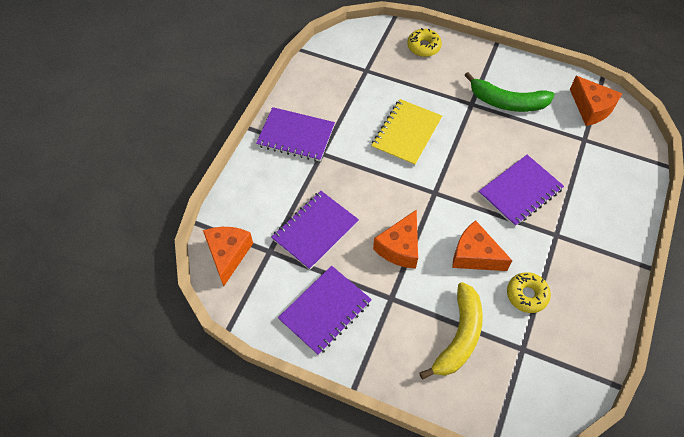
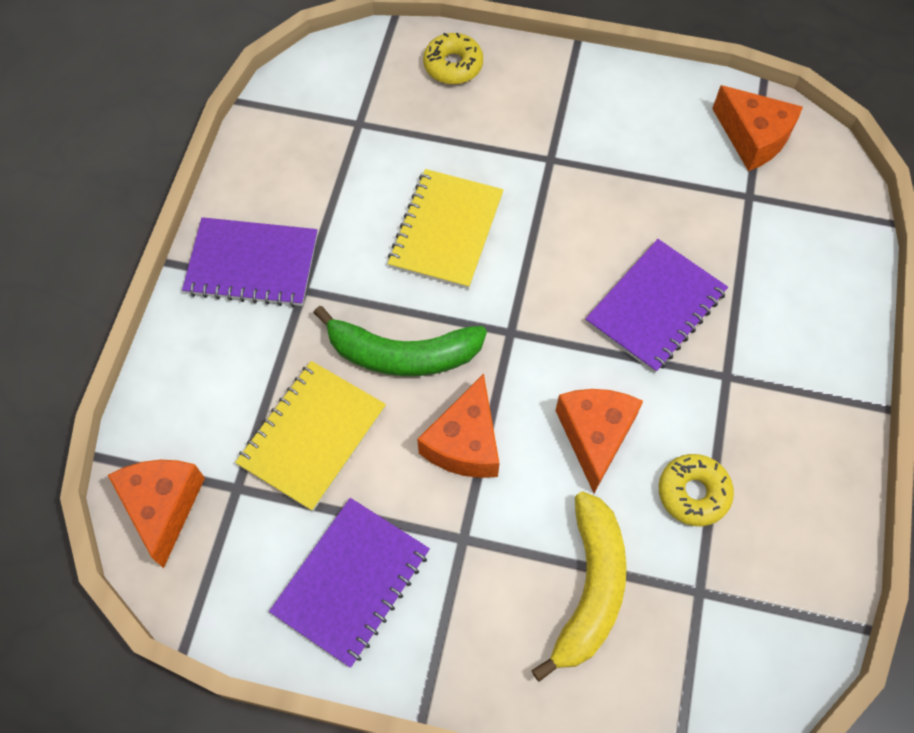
camera: 10 degrees left, 5 degrees up
purple notebook [271,191,359,270] -> yellow notebook [235,361,386,511]
orange cheese [452,220,512,271] -> orange cheese turned 75 degrees clockwise [555,389,643,493]
green banana [464,72,554,112] -> green banana moved to [314,306,487,376]

